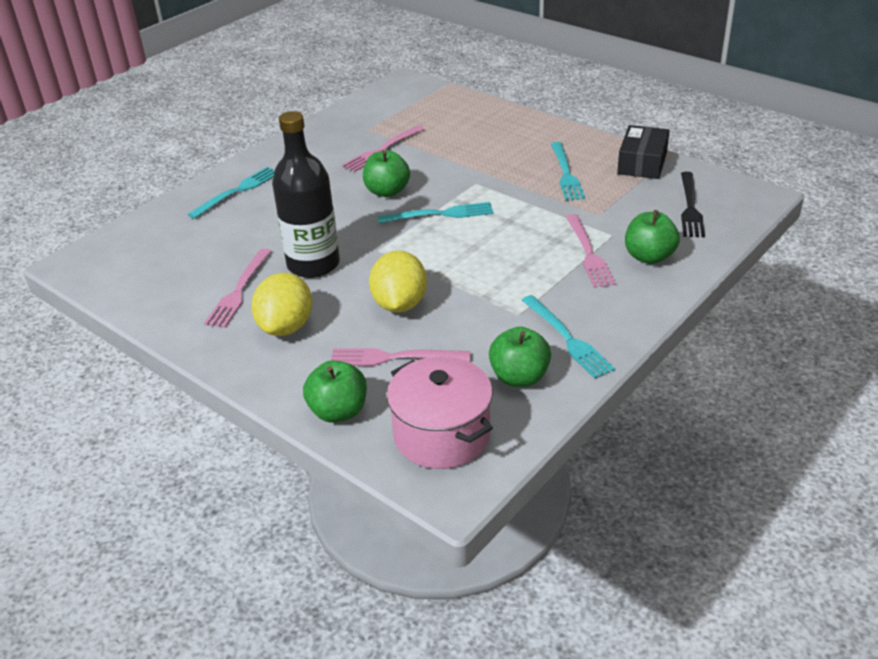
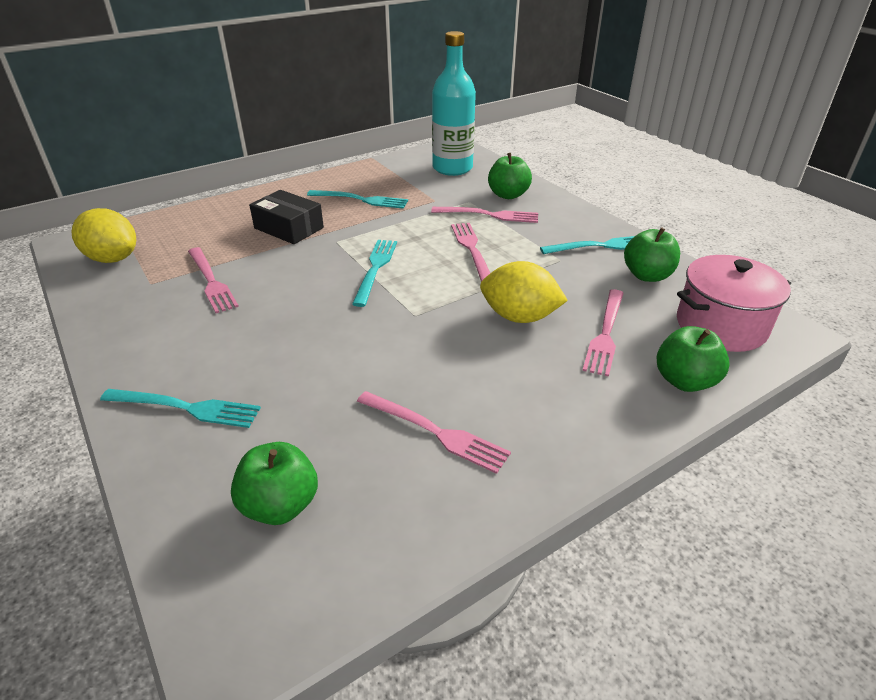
camera: 75 degrees left, 0 degrees up
turquoise fork [188,167,275,219] -> turquoise fork turned 135 degrees clockwise [100,389,261,428]
yellow lemon [251,273,312,336] -> yellow lemon moved to [71,208,136,263]
black bottle [272,111,340,278] -> none
green apple [363,150,410,197] -> green apple moved to [231,442,318,525]
black box [617,125,670,179] -> black box moved to [249,190,324,244]
black fork [681,172,705,237] -> turquoise bottle [432,31,476,176]
none -> pink fork [451,223,490,282]

